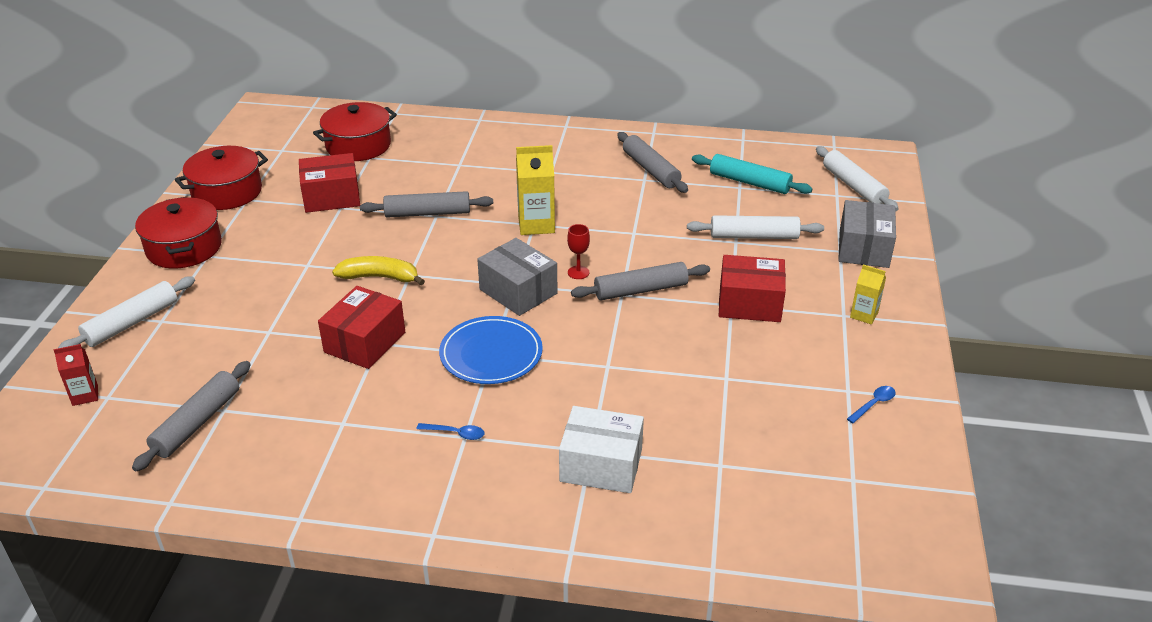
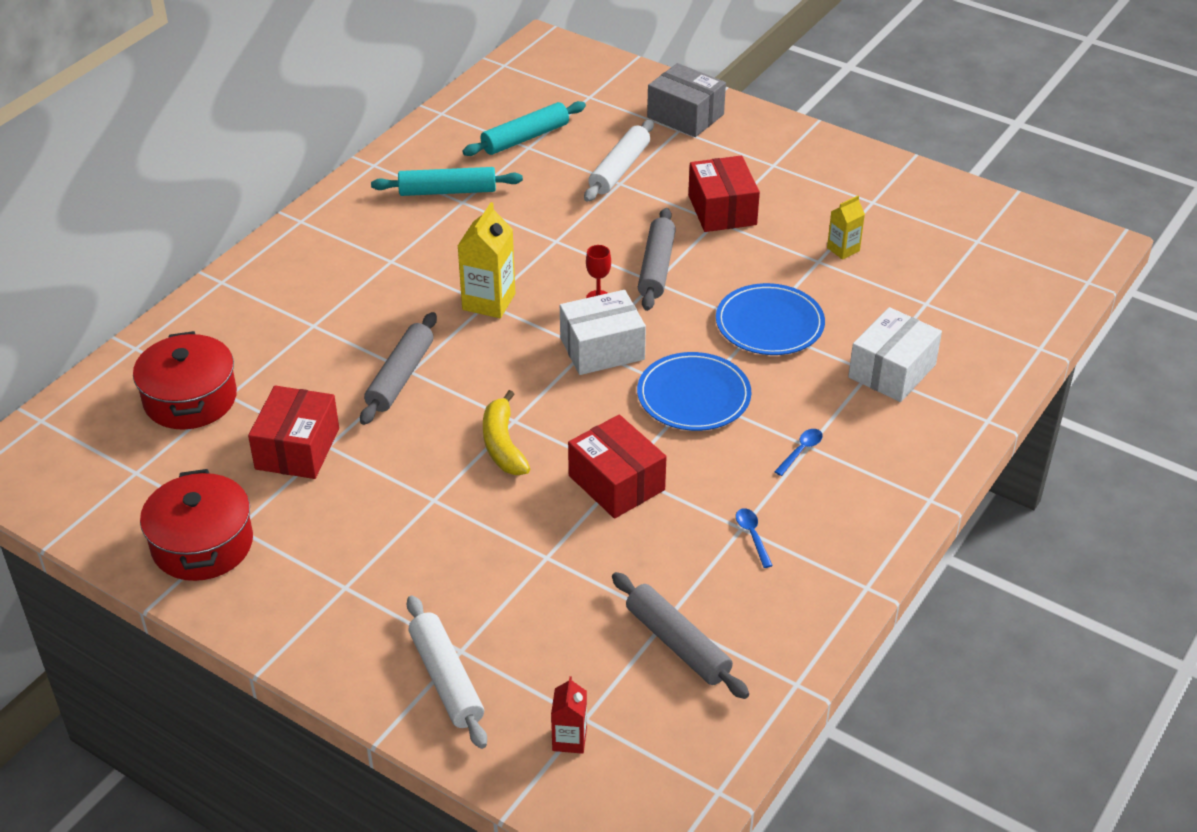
camera: 65 degrees left, 5 degrees up
red pot [135,197,222,268] -> none
yellow banana [332,256,425,285] -> yellow banana turned 45 degrees counterclockwise [483,390,530,475]
grey box [477,238,558,316] -> white box [560,290,646,375]
grey rolling pin [617,132,688,193] -> turquoise rolling pin [371,167,523,196]
red box [718,255,786,322] -> red box turned 45 degrees counterclockwise [688,156,760,232]
white rolling pin [816,146,899,211] -> none
blue spoon [847,386,896,423] -> blue spoon moved to [736,508,773,568]
yellow carton [850,265,886,324] -> yellow carton moved to [827,196,865,260]
none -> blue plate [716,283,825,355]

